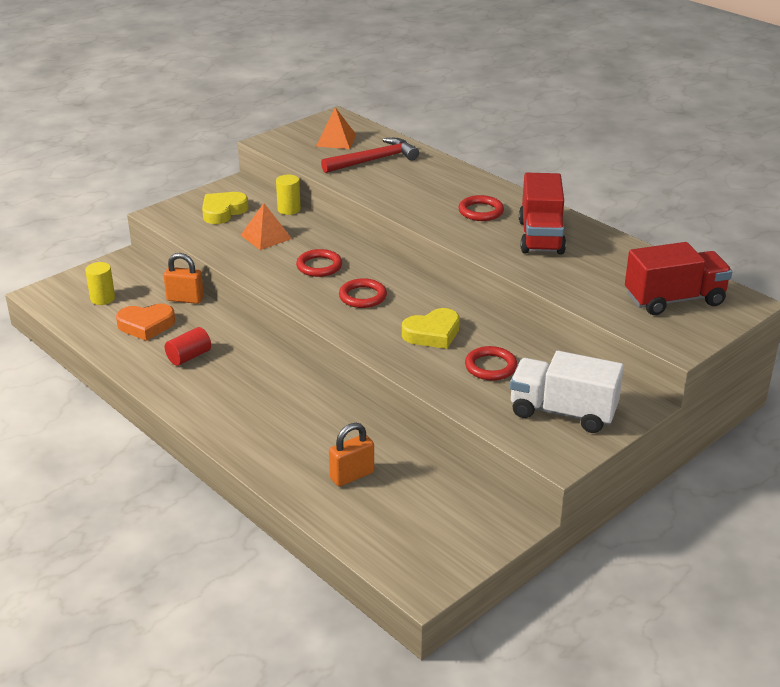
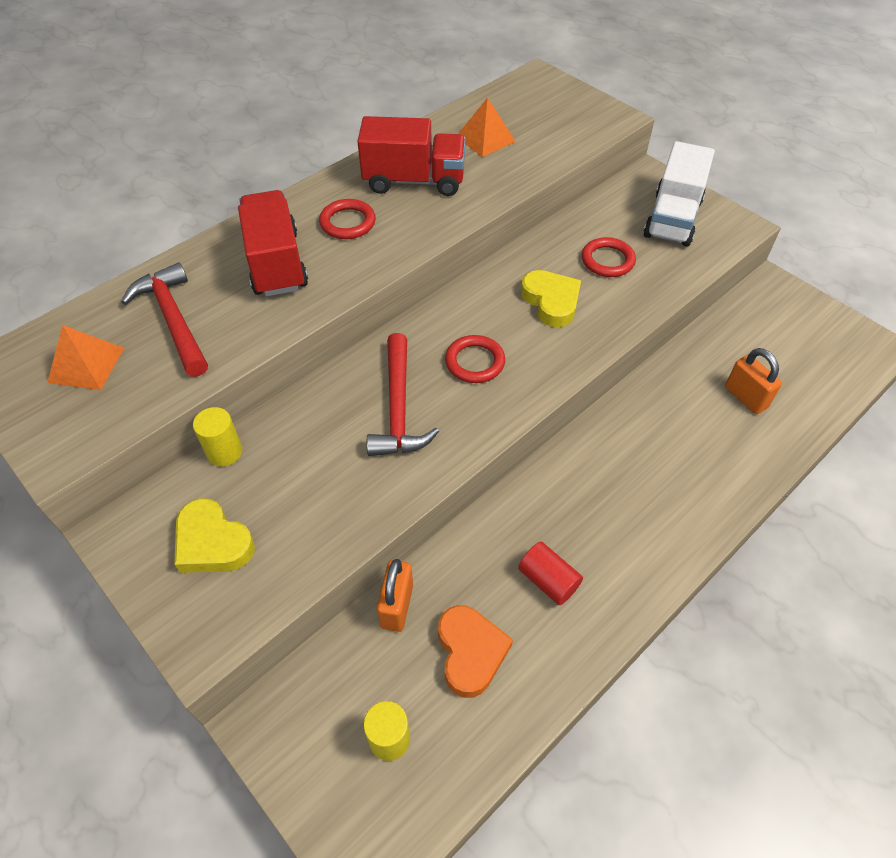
camera: 90 degrees left, 20 degrees up
orange pyramid [240,203,292,250] -> orange pyramid moved to [458,97,516,157]
red ring [296,249,342,277] -> red hammer [367,333,439,456]
red truck [625,242,732,315] -> red truck moved to [238,190,308,297]

